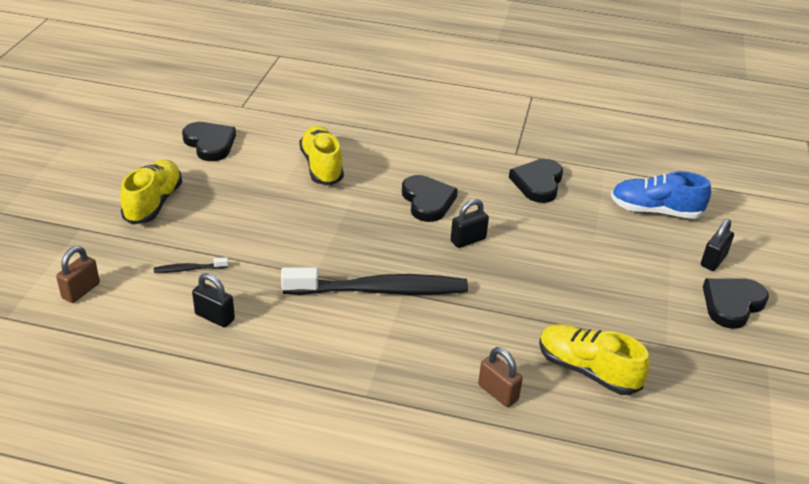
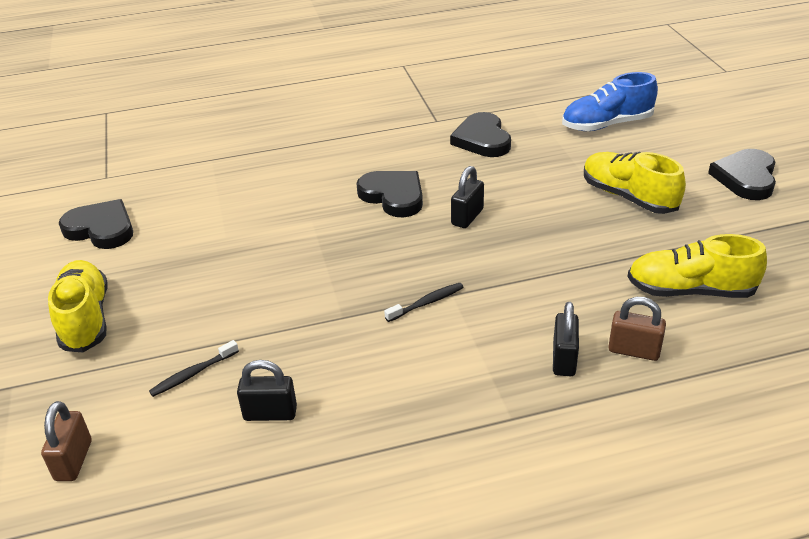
camera: 25 degrees left, 0 degrees up
black toothbrush [281,267,468,295] -> black toothbrush [384,283,464,322], size x0.40
yellow shoe [299,126,344,185] -> yellow shoe moved to [584,152,686,214]
black padlock [701,219,734,271] -> black padlock moved to [553,302,579,376]

